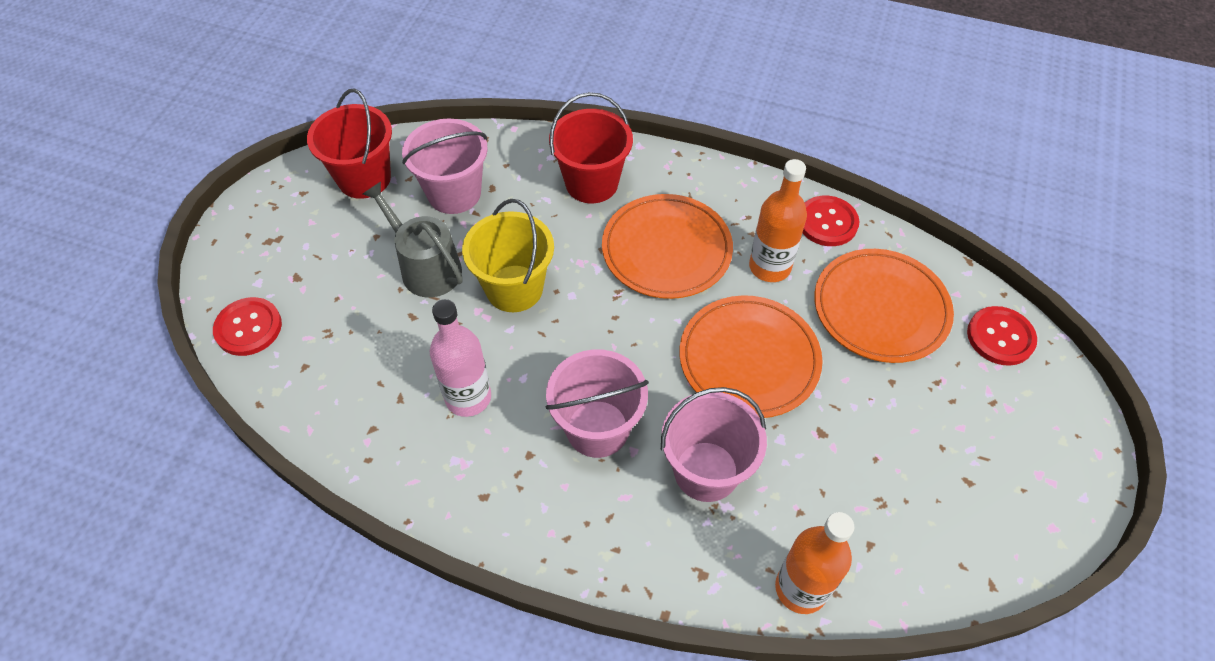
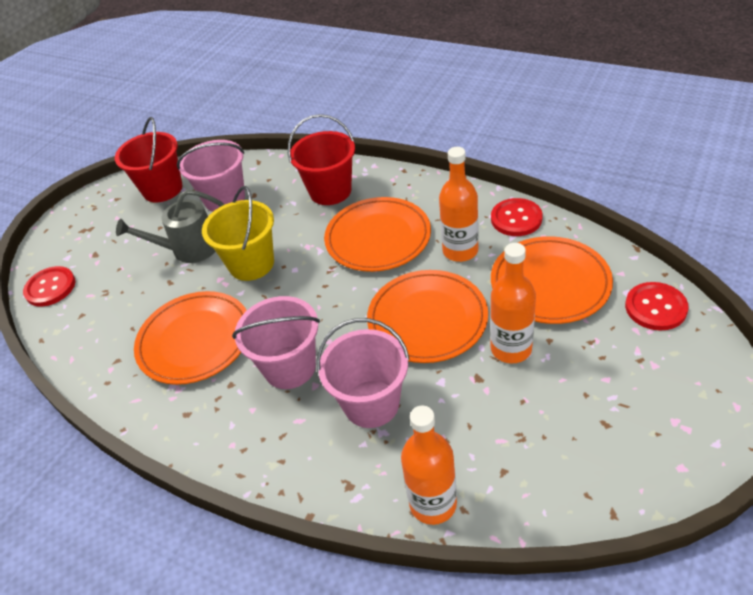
camera: 15 degrees right, 10 degrees down
grey watering can [363,182,463,297] -> grey watering can turned 75 degrees counterclockwise [116,190,225,263]
pink bottle [430,299,491,417] -> orange plate [134,291,247,385]
none -> orange bottle [490,243,536,363]

